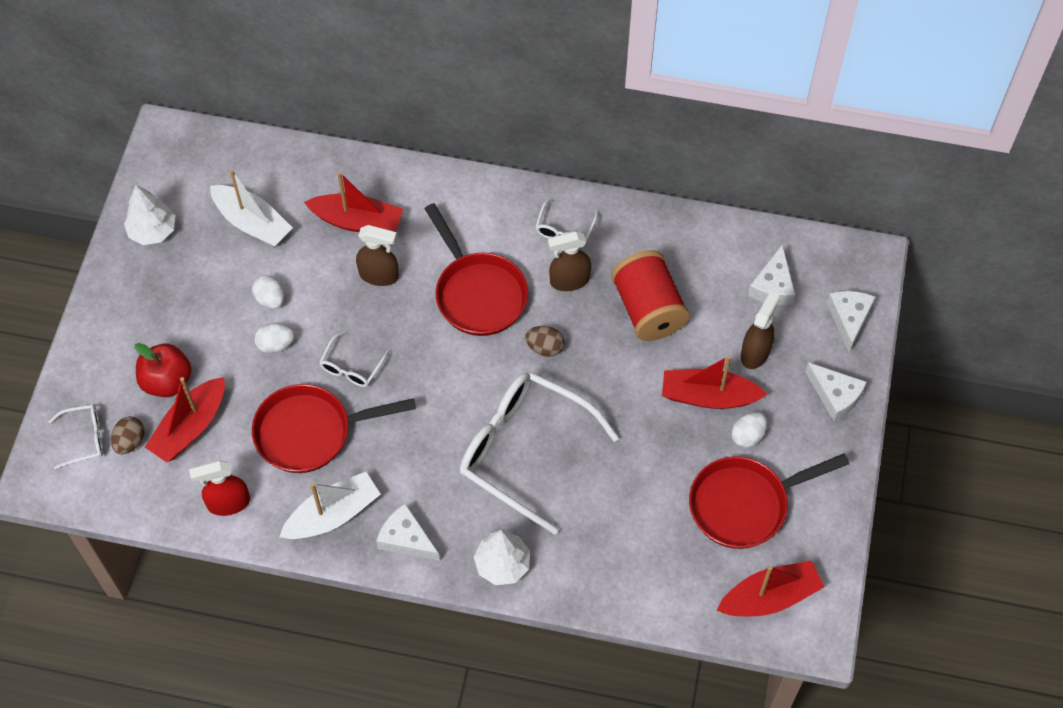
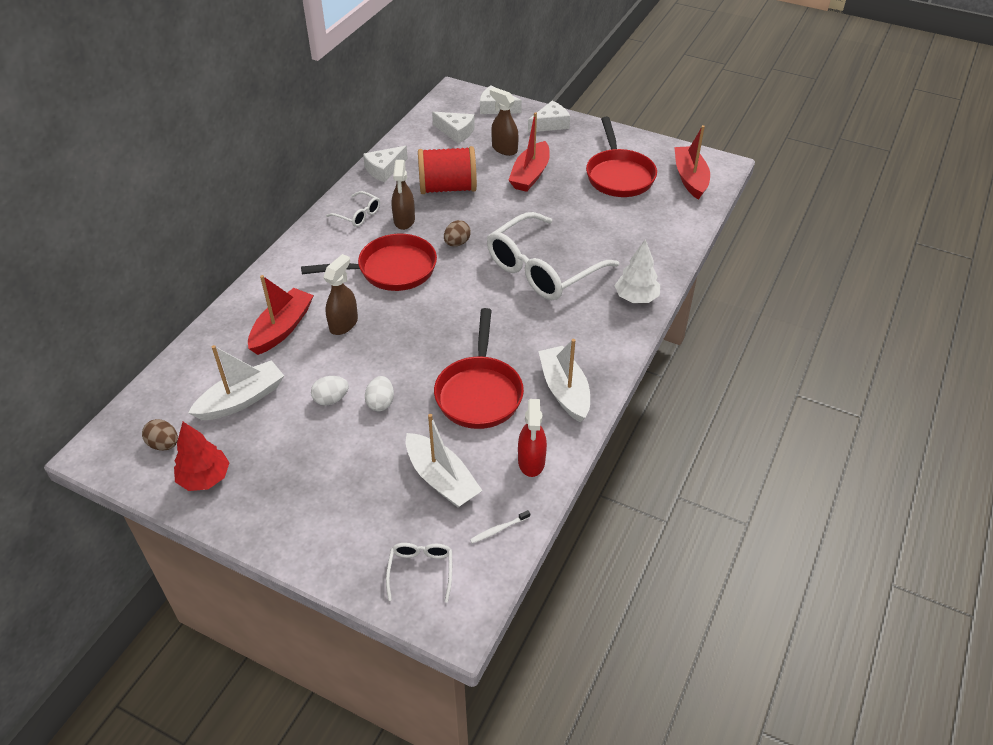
camera: 75 degrees left, 15 degrees down
brown egg [111,416,145,454] -> brown egg moved to [142,419,178,450]
white tree [124,185,175,245] -> red tree [174,422,230,491]
red apple [135,343,192,397] -> none
red boat [145,377,225,462] -> white boat [406,414,483,508]
white glasses [319,331,390,387] -> none
white cheese [376,503,440,561] -> white cheese moved to [363,146,408,182]
white egg [731,412,767,448] -> none
none -> white toothbrush [470,510,530,544]

